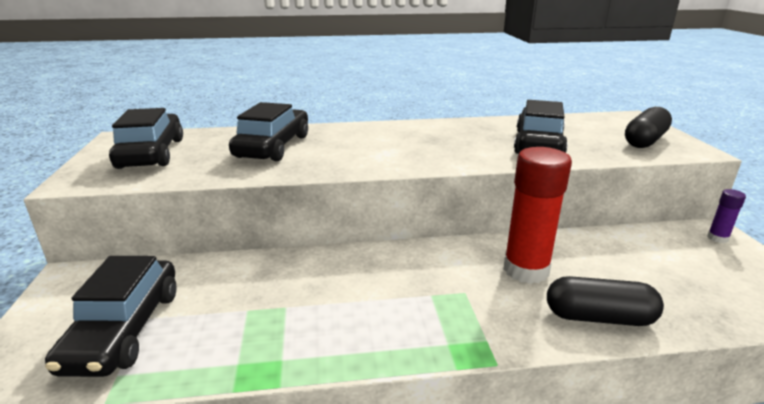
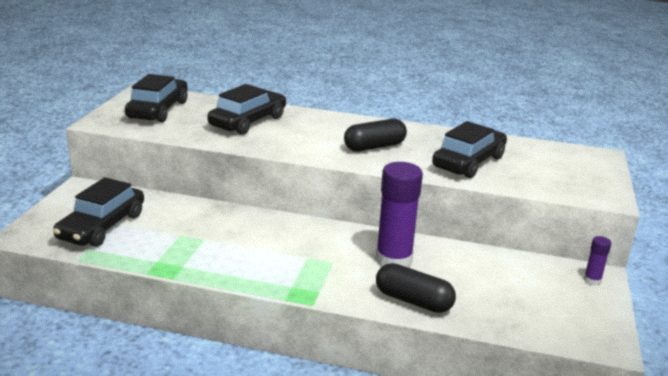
camera: 20 degrees right, 0 degrees up
red glue stick [503,147,572,284] -> purple glue stick [376,162,423,267]
black capsule [625,107,672,148] -> black capsule moved to [344,119,407,151]

